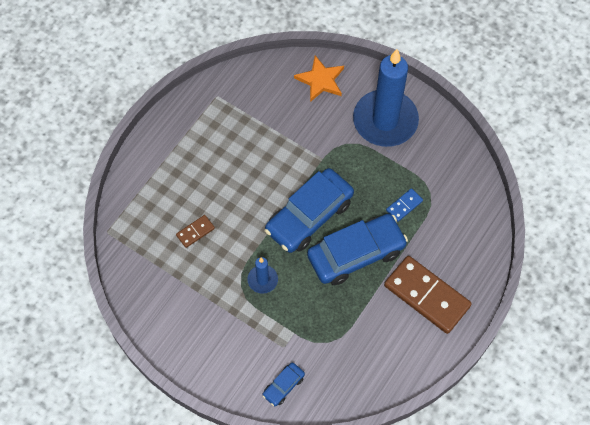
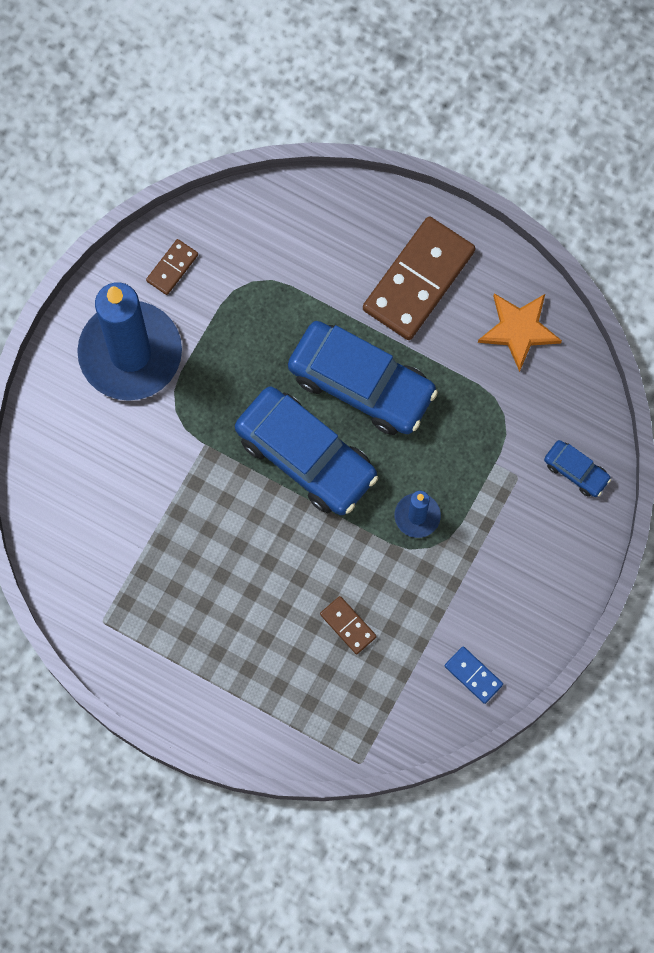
camera: 95 degrees left, 10 degrees up
orange star [294,55,344,102] -> orange star moved to [478,293,562,372]
blue car [307,214,408,285] -> blue car turned 150 degrees clockwise [288,321,438,435]
blue domino [386,188,423,222] -> blue domino moved to [445,646,503,704]
none -> brown domino [146,239,198,295]

